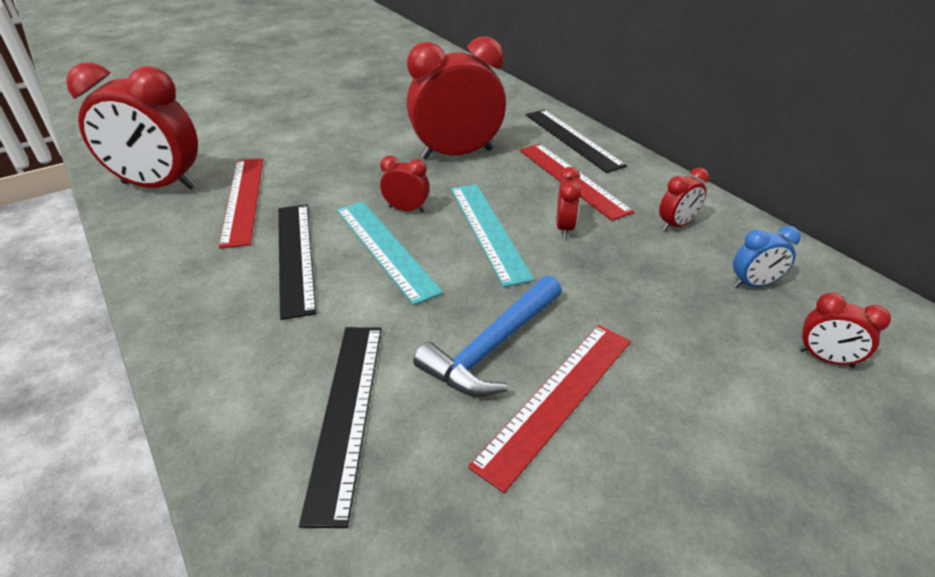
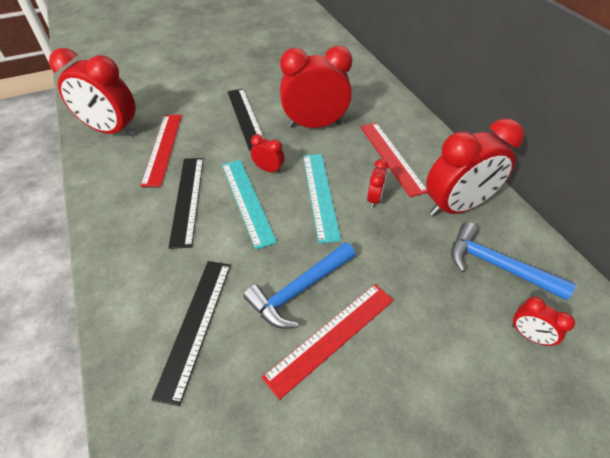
camera: 10 degrees right, 10 degrees up
black ruler [526,110,627,173] -> black ruler moved to [227,89,264,151]
red clock [659,168,709,231] -> red clock [426,118,524,217], size x2.23
blue clock [733,226,801,287] -> blue hammer [451,222,576,300]

